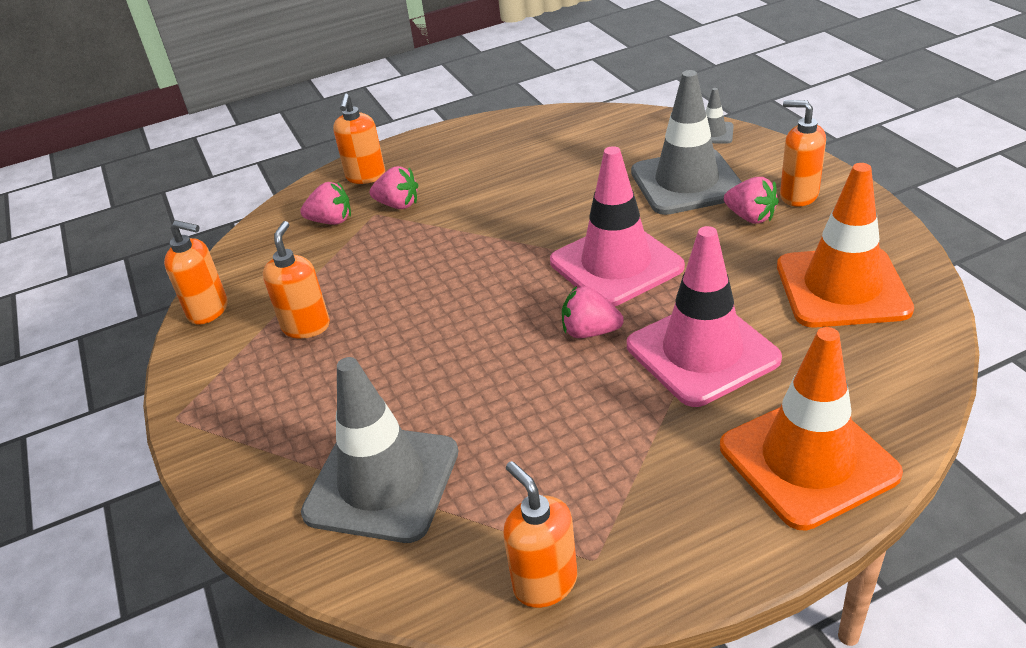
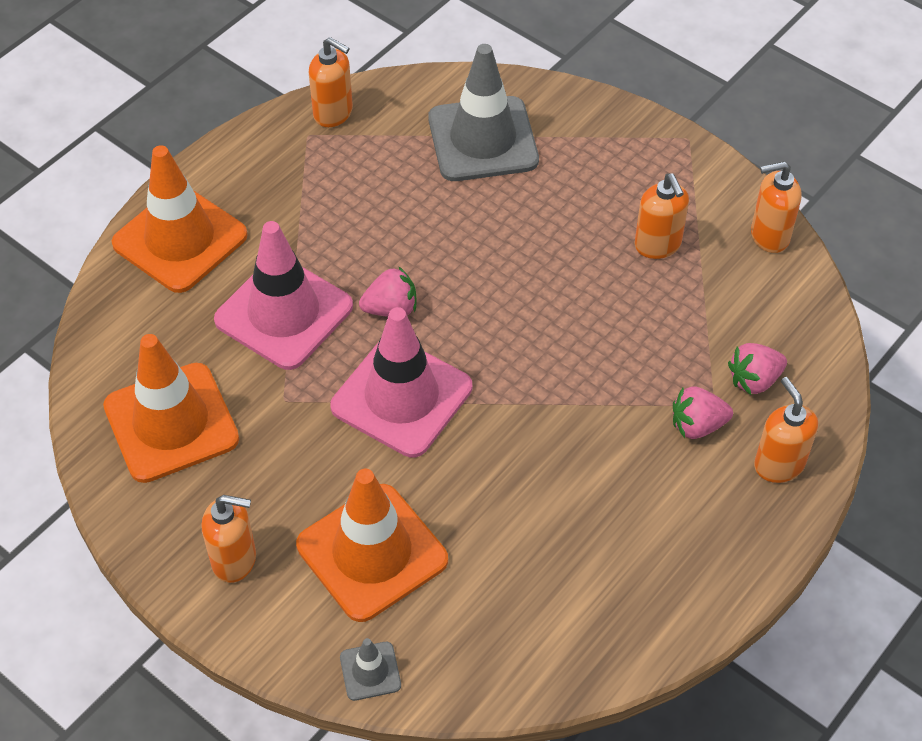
camera: 150 degrees right, 15 degrees up
grey traffic cone [631,70,742,215] -> orange traffic cone [296,469,448,622]
pink strawberry [724,177,779,224] -> none

